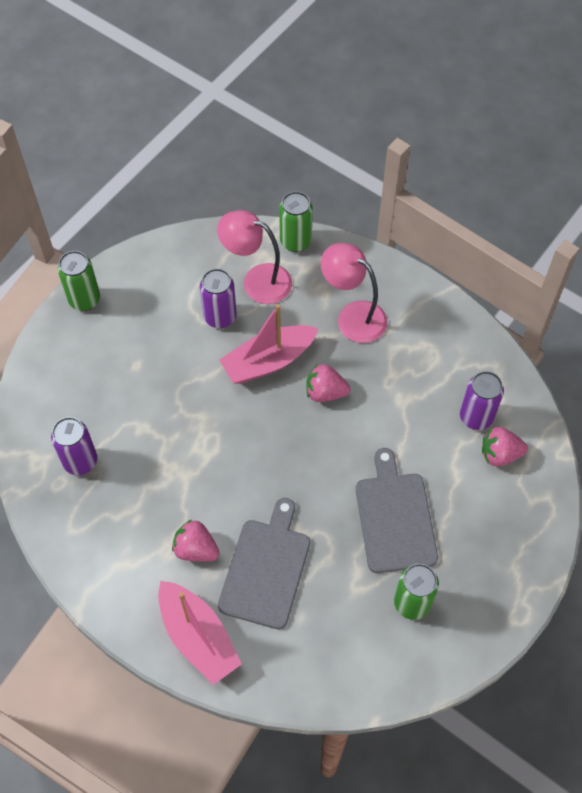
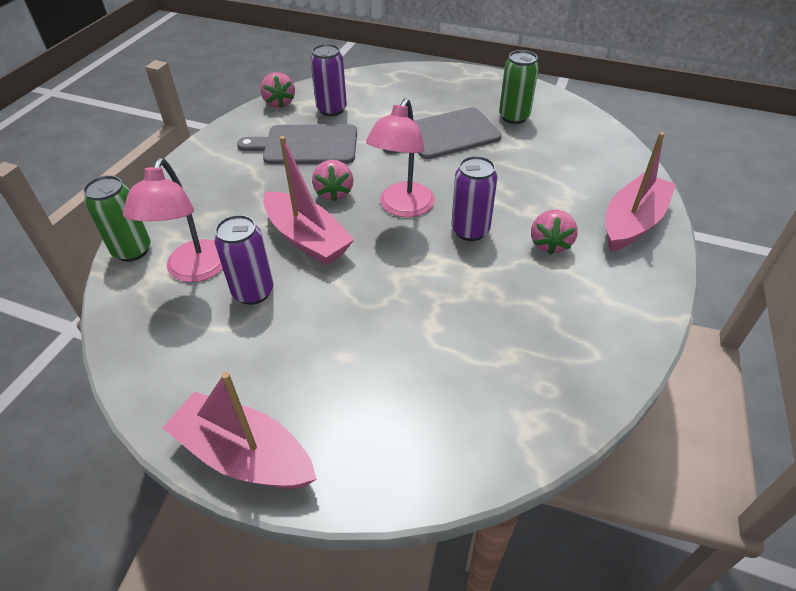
camera: 105 degrees left, 15 degrees down
purple can [51,417,97,475] -> purple can moved to [452,156,498,241]
green can [58,251,100,311] -> pink boat [163,372,316,489]
grey cutting board [218,498,310,629] -> grey cutting board moved to [237,124,357,164]
pink lamp [321,243,388,343] -> pink lamp moved to [366,98,435,217]
pink strawberry [482,427,528,466] -> pink strawberry moved to [260,72,295,108]

